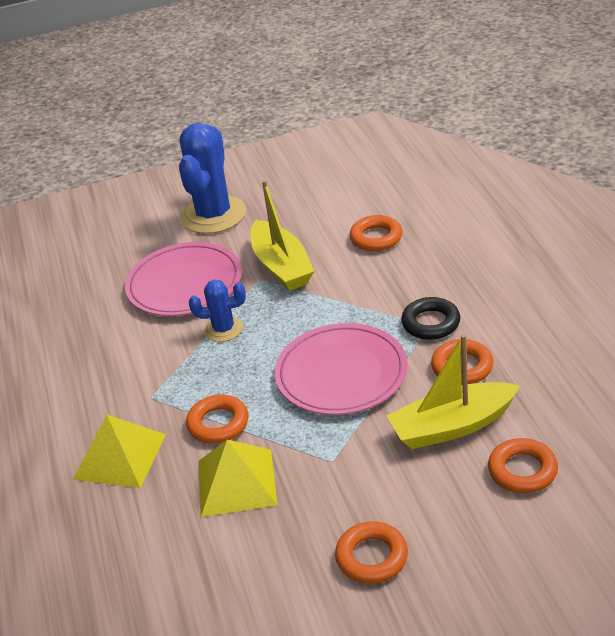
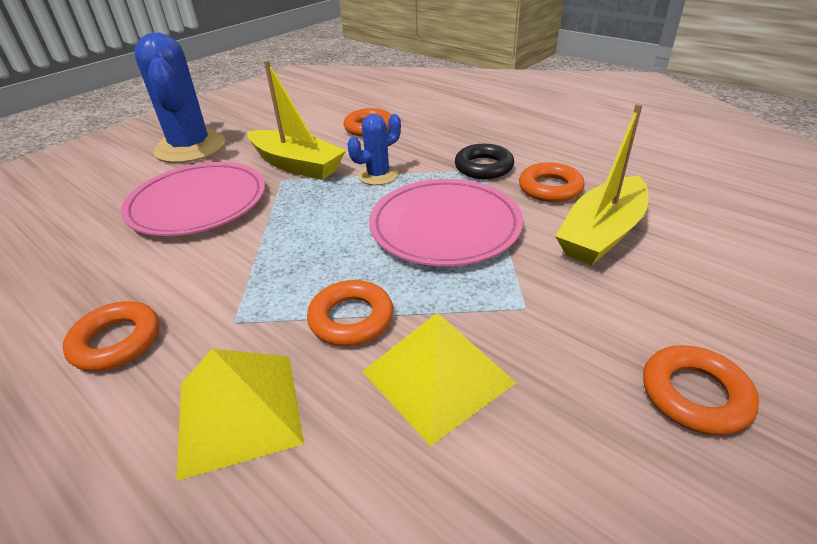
camera: 35 degrees left, 0 degrees up
blue cactus [189,280,246,342] -> blue cactus moved to [347,114,401,185]
orange ring [488,438,558,493] -> orange ring moved to [63,301,159,371]

